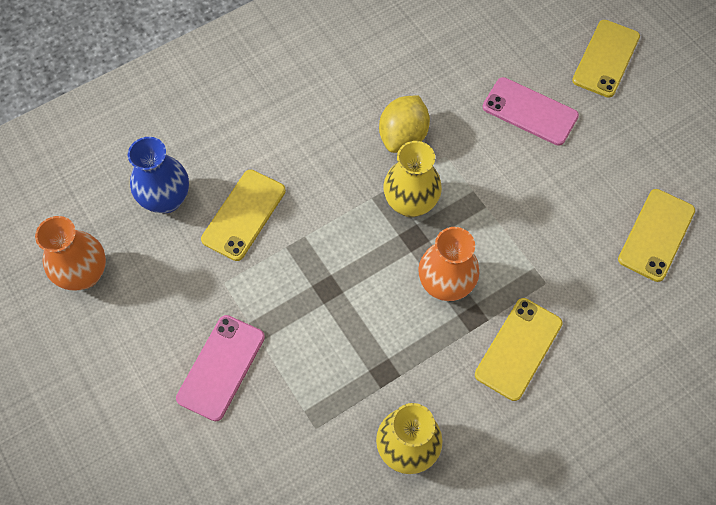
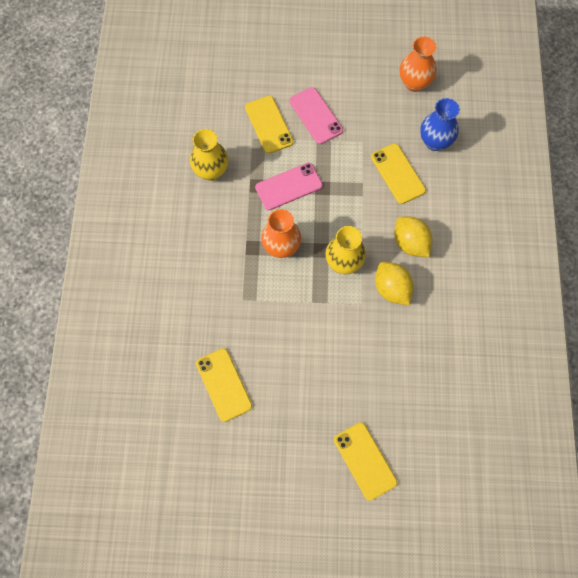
camera: 125 degrees right, 5 degrees up
yellow phone [475,298,563,401] -> yellow phone moved to [245,96,294,154]
pink phone [482,77,579,146] -> pink phone moved to [255,163,323,210]
none -> yellow lemon [394,216,432,257]

